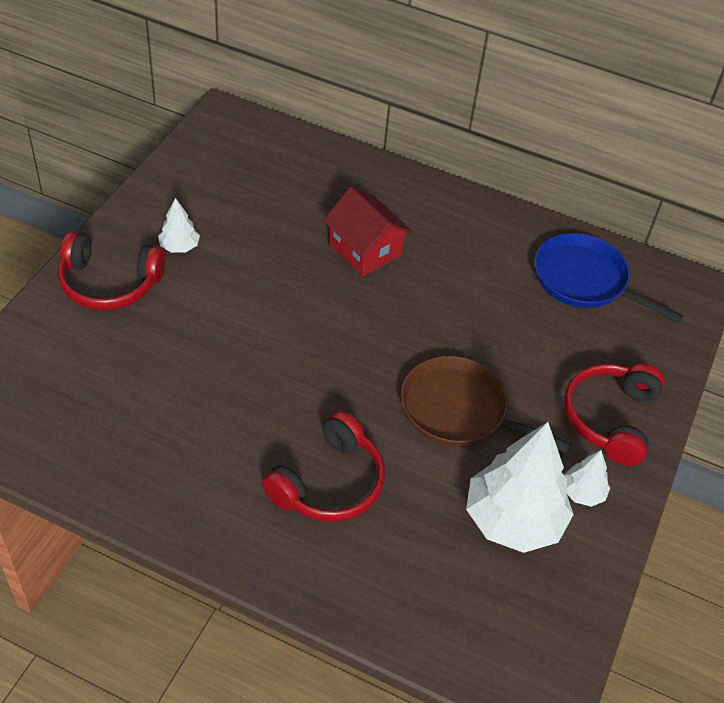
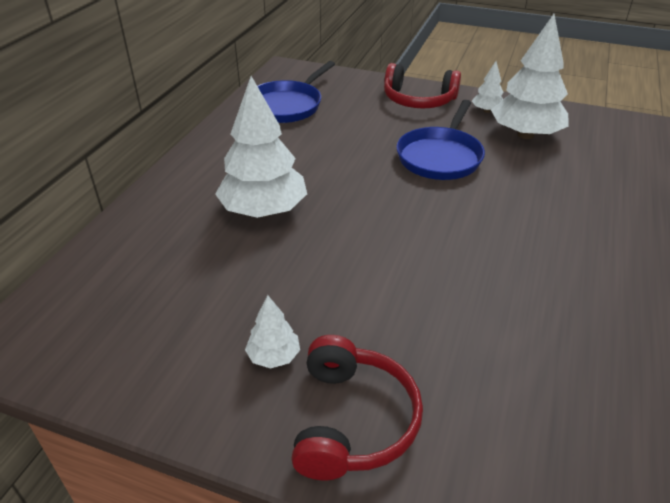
camera: 90 degrees left, 10 degrees down
red headphones [262,411,385,522] -> none
red house [323,187,412,276] -> white tree [215,76,307,218]
brown pan [401,356,571,453] -> blue pan [396,100,485,180]

